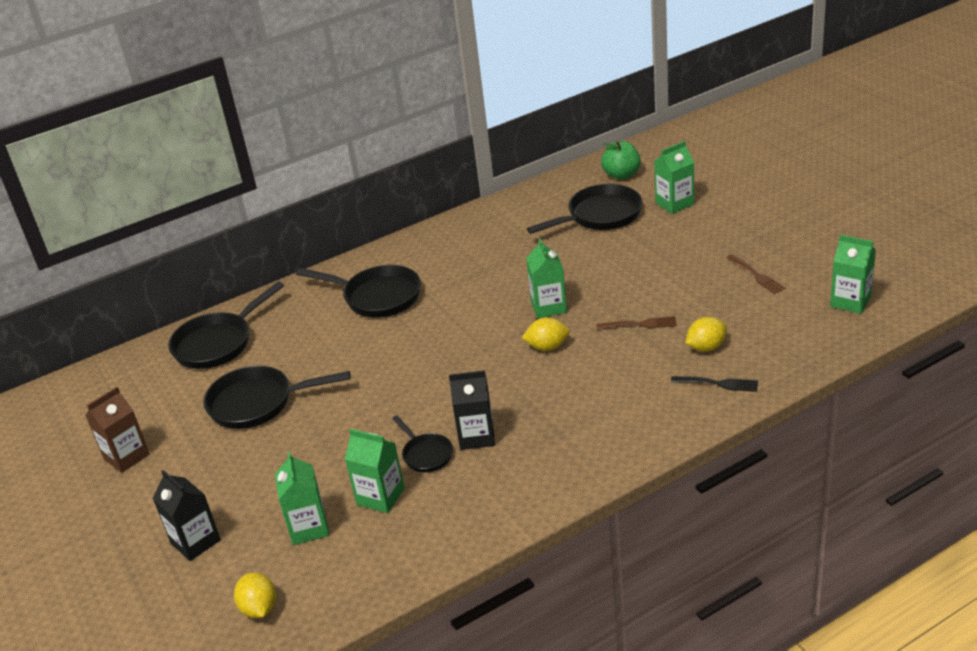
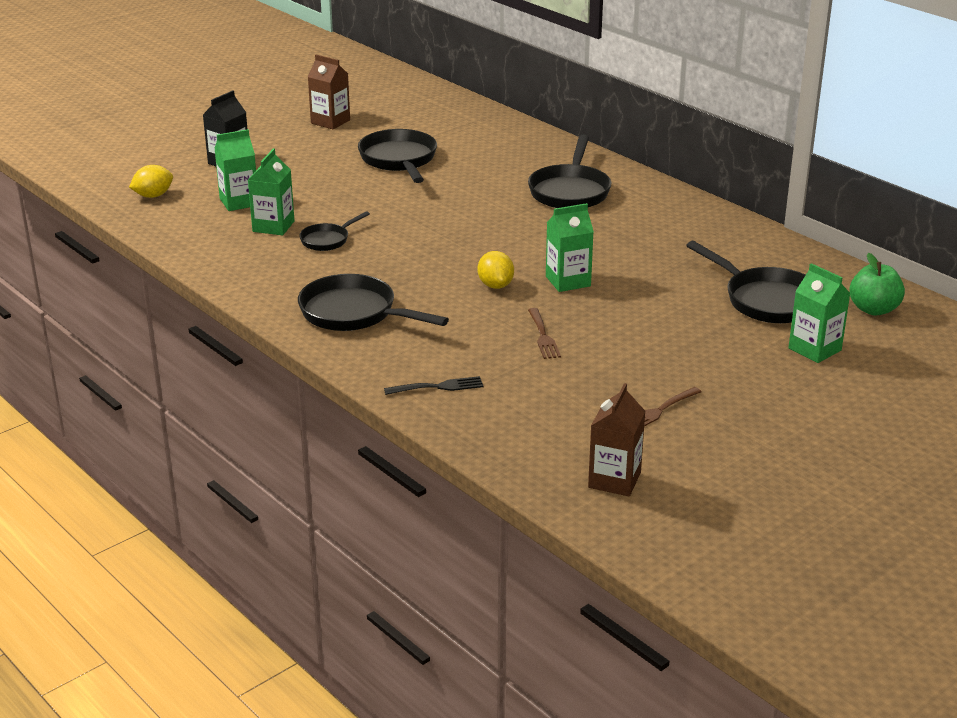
camera: 75 degrees right, 5 degrees down
black pan [168,281,284,369] -> black pan moved to [298,274,449,331]
black carton [449,370,495,450] -> none
black fork [671,376,758,392] -> black fork turned 105 degrees counterclockwise [384,376,483,395]
yellow lemon [685,317,727,351] -> none
green carton [830,235,876,314] -> brown carton [588,383,645,496]

